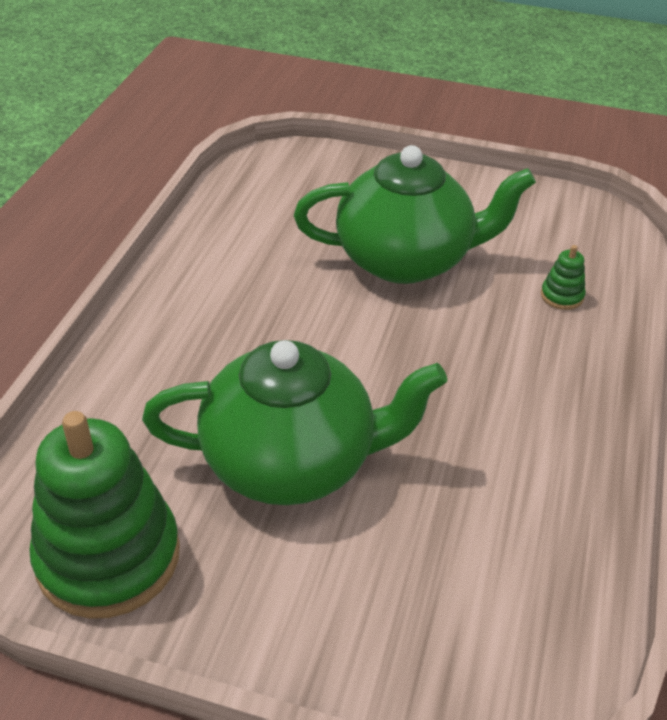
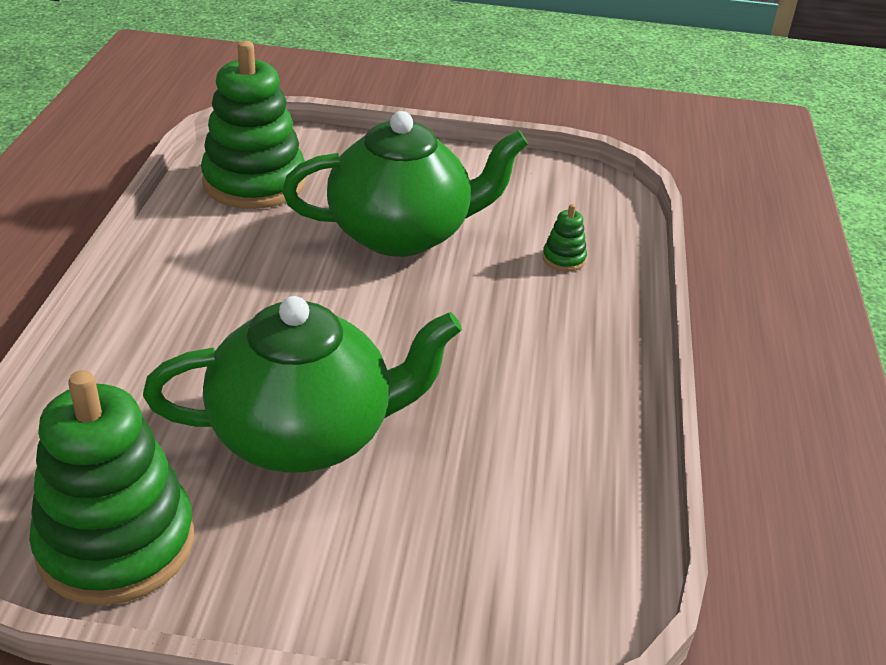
camera: 10 degrees left, 5 degrees down
none -> green stacking toy [201,41,306,209]

